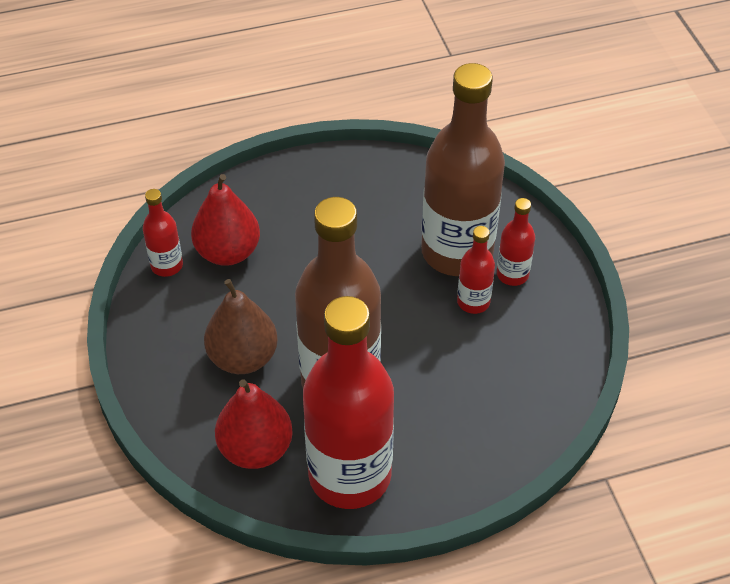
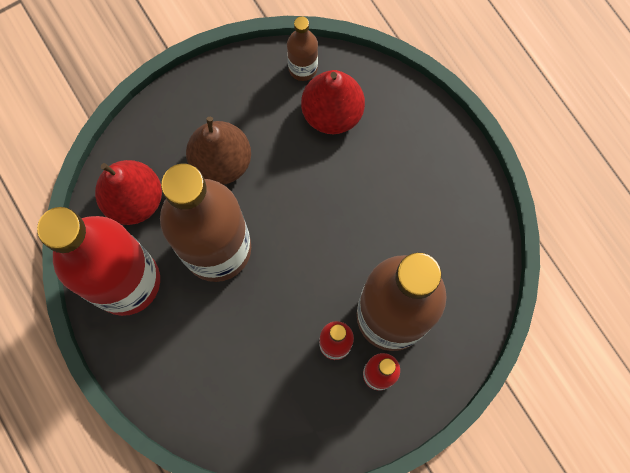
camera: 75 degrees right, 25 degrees up
red bottle [143,189,183,277] -> brown bottle [287,16,318,81]

